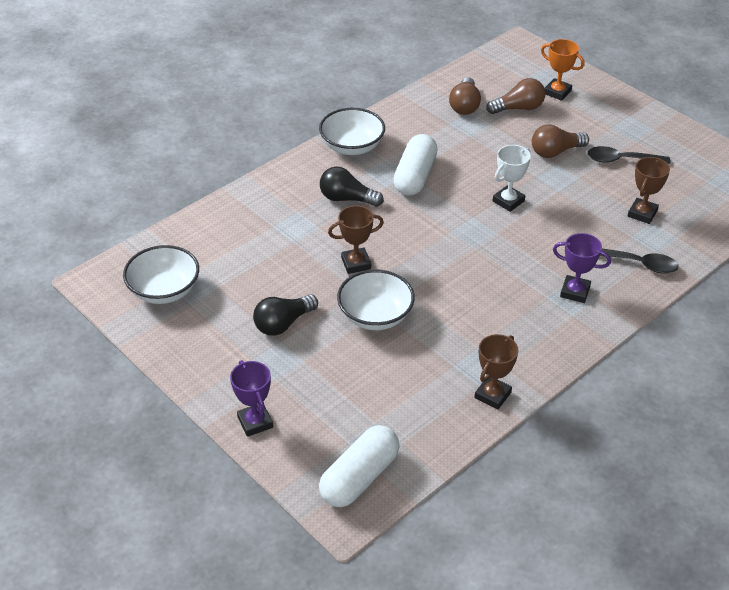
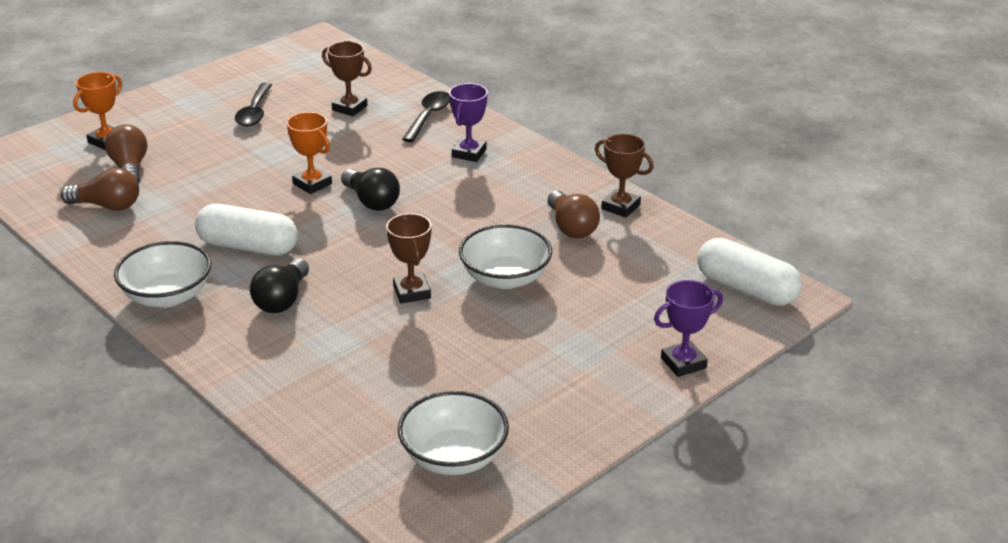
camera: 90 degrees left, 10 degrees down
black light bulb [253,294,318,336] -> black light bulb moved to [341,168,400,211]
white trophy [493,145,531,212] -> orange trophy [287,112,332,194]
brown light bulb [532,125,589,158] -> brown light bulb moved to [547,191,600,238]

